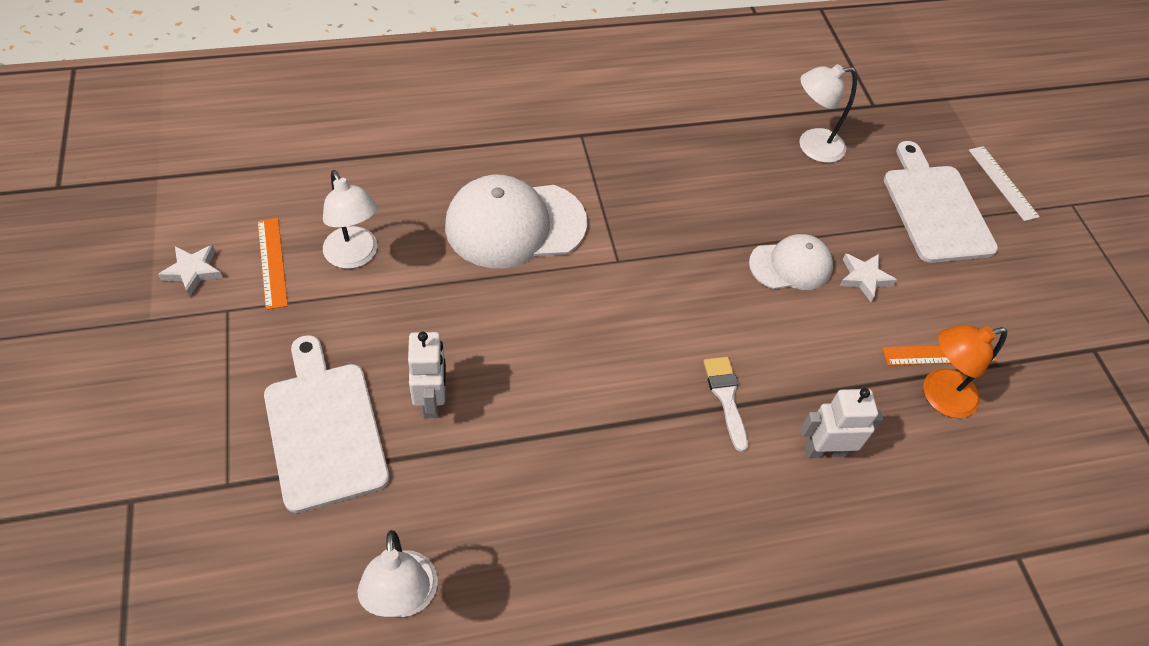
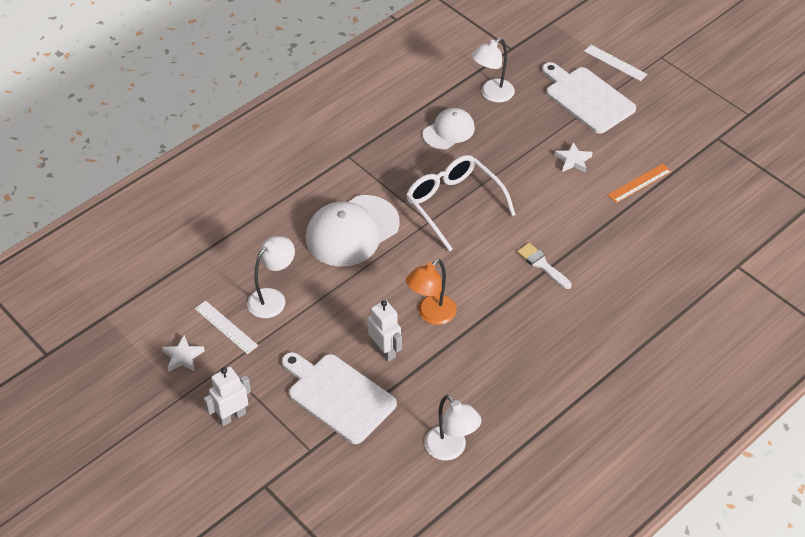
camera: 25 degrees left, 5 degrees down
orange ruler [258,218,288,310] -> white ruler [195,301,258,354]
white lamp [323,170,378,269] -> white lamp turned 75 degrees counterclockwise [247,236,295,318]
white cap [749,234,833,290] -> white cap moved to [423,108,475,149]
white robot [800,388,883,458] -> white robot moved to [204,366,251,426]
orange lamp [923,325,1007,418] -> orange lamp moved to [406,259,457,325]
none -> white glasses [406,155,516,252]

